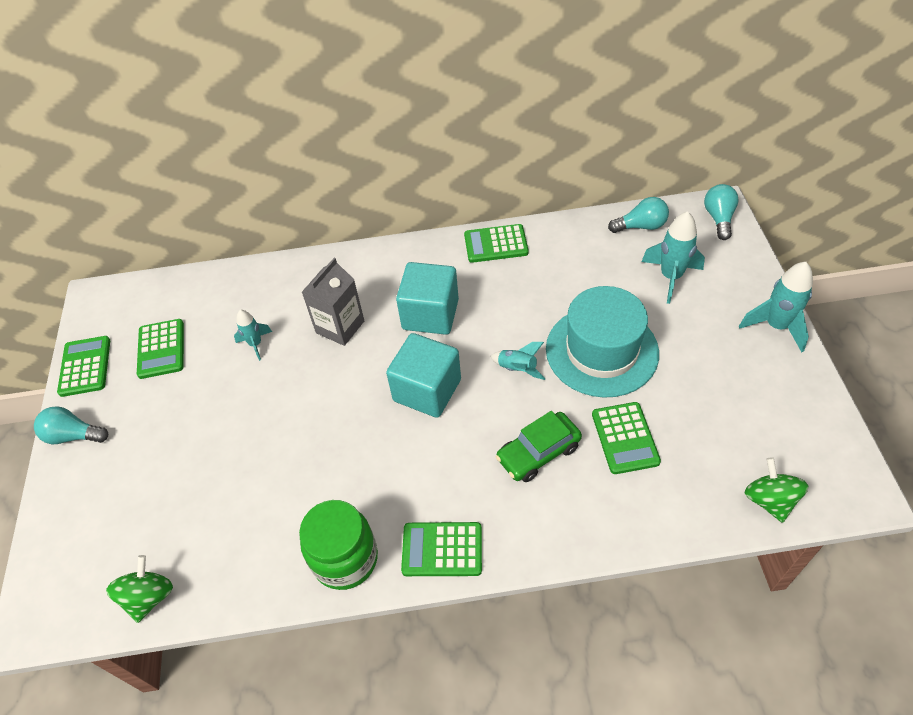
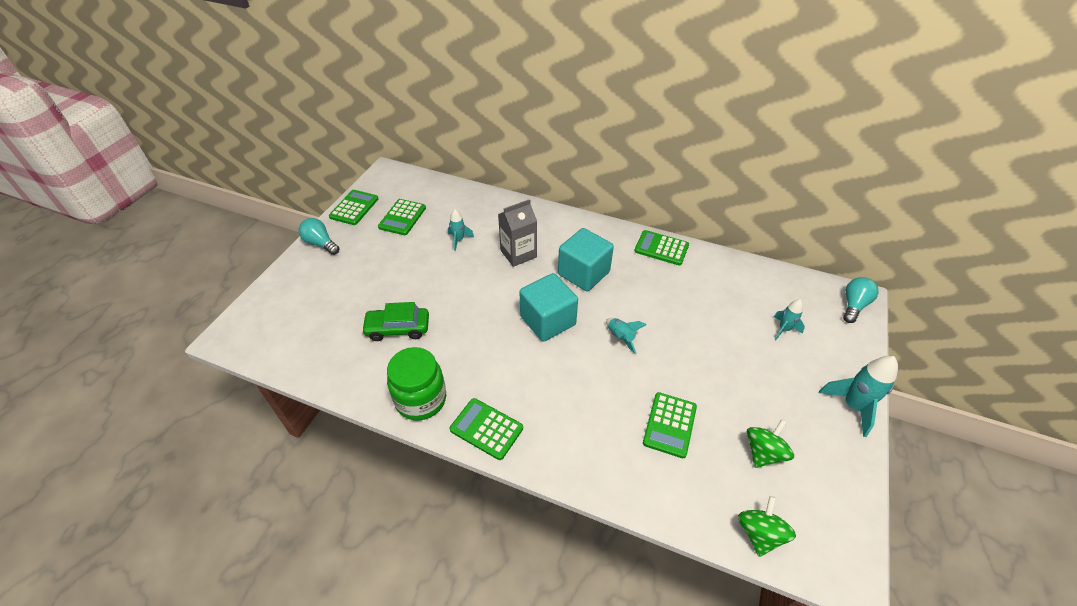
camera: 25 degrees right, 5 degrees down
green spinning top [106,555,173,623] -> green spinning top moved to [747,419,794,468]
green car [496,411,582,482] -> green car moved to [361,302,429,341]
turquoise hat [546,286,659,398] -> none
turquoise light bulb [608,197,669,233] -> none
turquoise rocket [642,211,705,304] -> turquoise rocket [774,299,805,340], size x0.60

